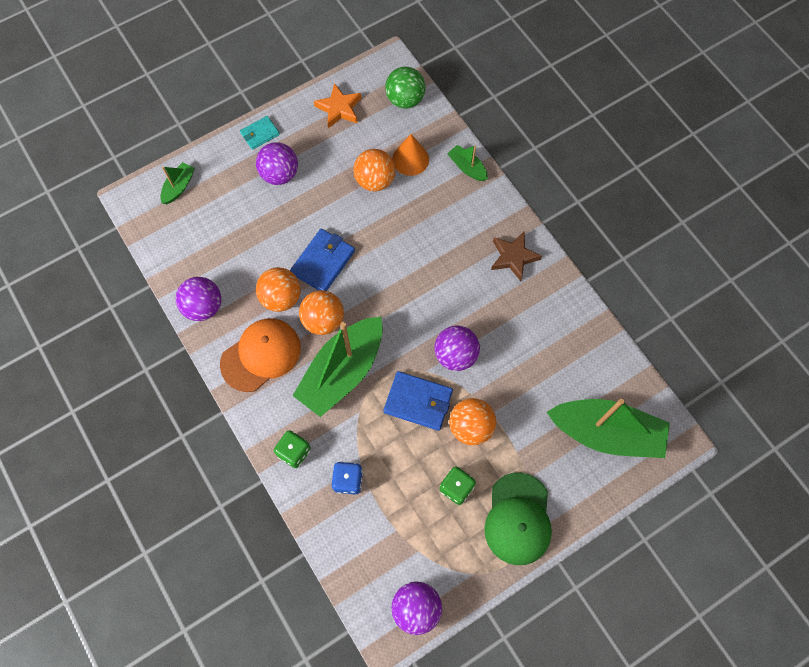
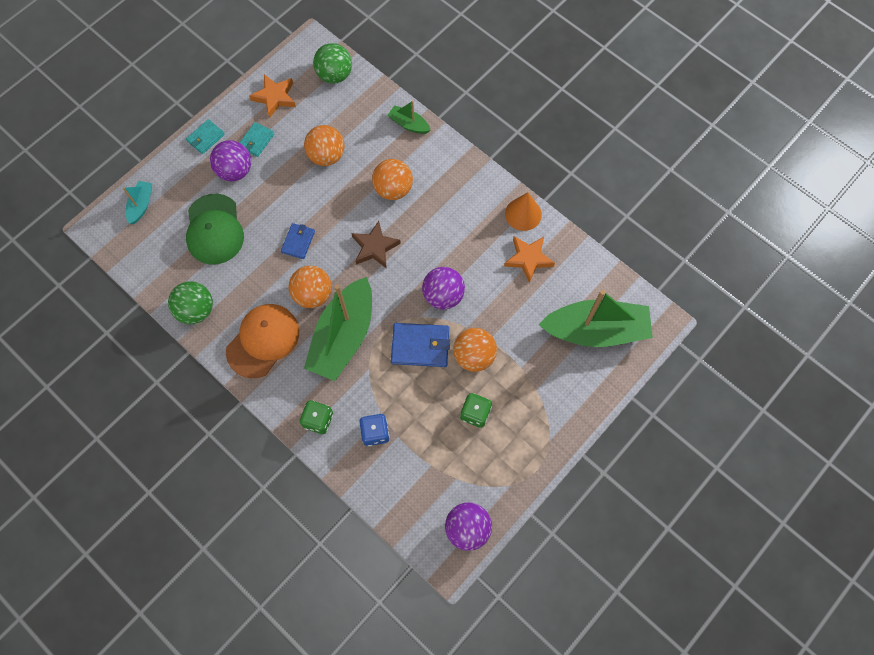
camera: 15 degrees left, 0 degrees up
green boat [160,162,195,204] -> turquoise boat [123,181,152,224]
purple ball [176,277,221,321] -> green ball [168,281,213,324]
orange ball [256,267,301,312] -> orange ball moved to [372,159,413,200]
blue wallet [290,229,355,291] -> blue wallet [281,223,315,259], size x0.61
orange cone [392,134,429,176] -> orange cone moved to [505,192,542,231]
green cap [484,472,552,565] -> green cap moved to [186,194,244,265]
brown star [491,231,542,281] -> brown star moved to [351,221,401,269]
none -> turquoise wallet [239,122,275,157]
none -> orange star [504,236,555,283]

